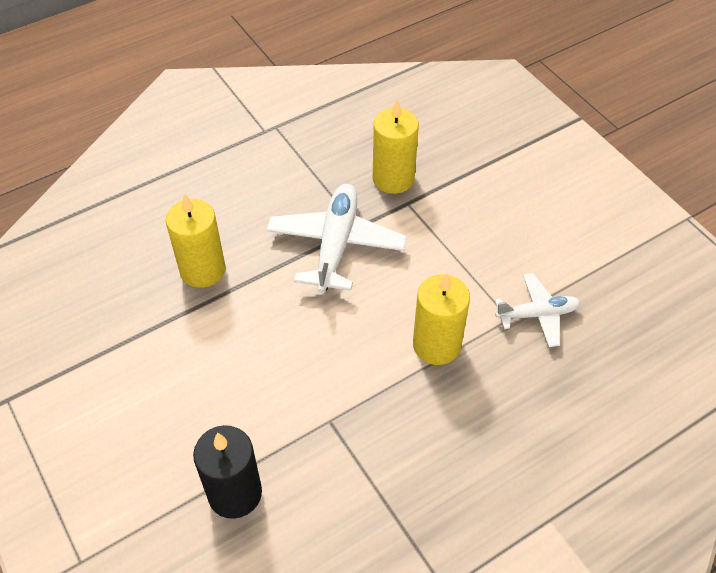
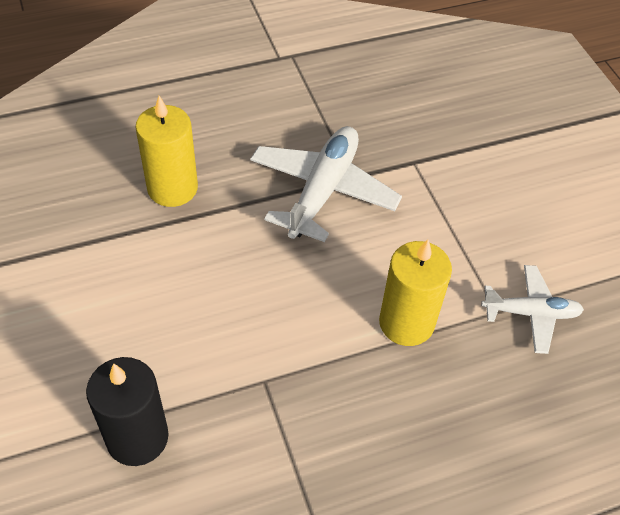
camera: 10 degrees right, 0 degrees up
yellow candle [373,99,419,194] -> none

